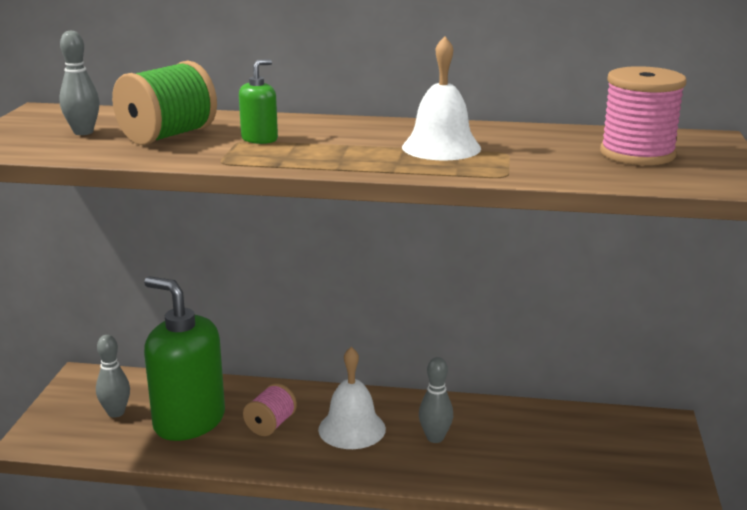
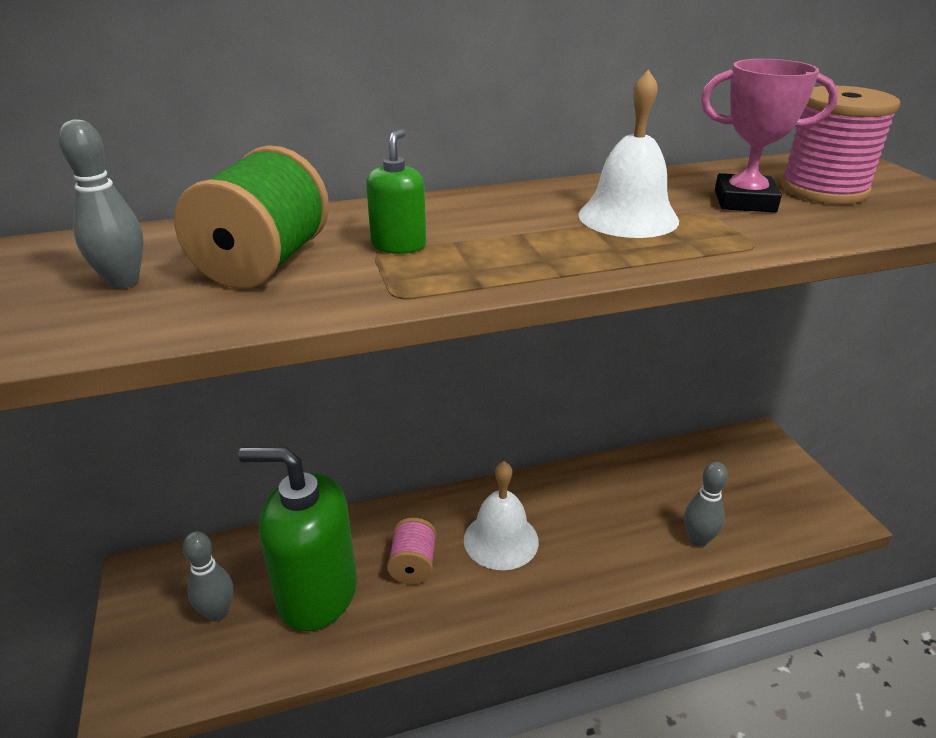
camera: 25 degrees left, 10 degrees up
grey bowling pin [419,357,453,443] -> grey bowling pin moved to [684,462,728,547]
none -> pink trophy [701,59,838,212]

